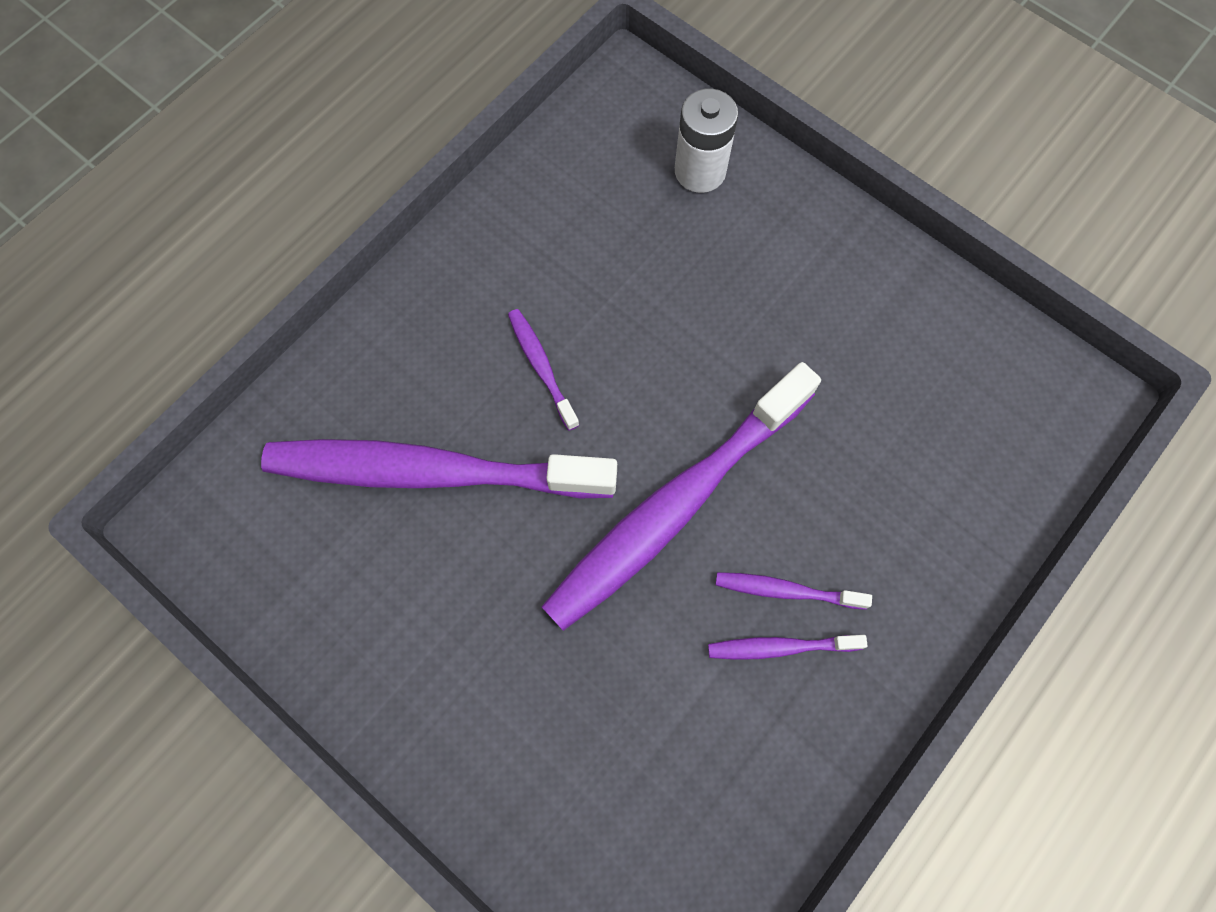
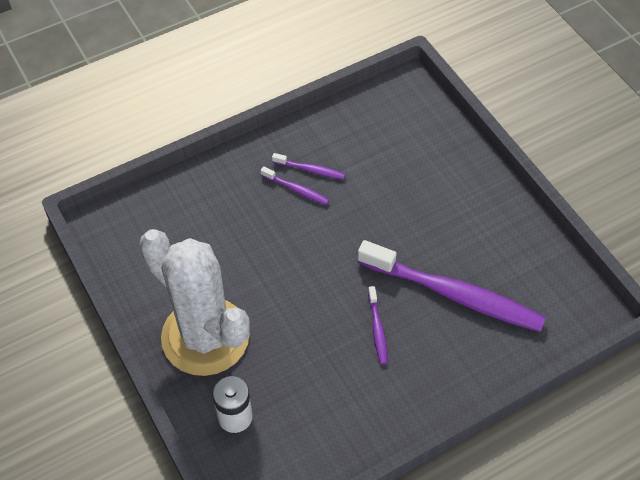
camera: 160 degrees left, 15 degrees down
purple toothbrush [542,362,821,631] -> none
none -> white cactus [139,229,250,376]

